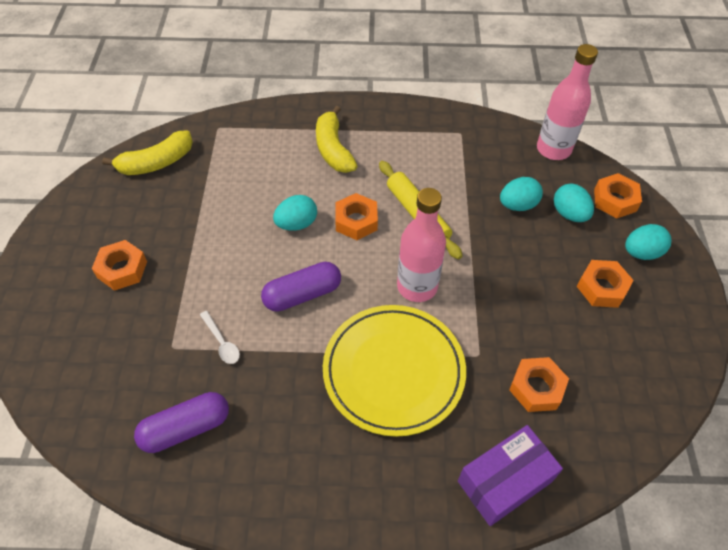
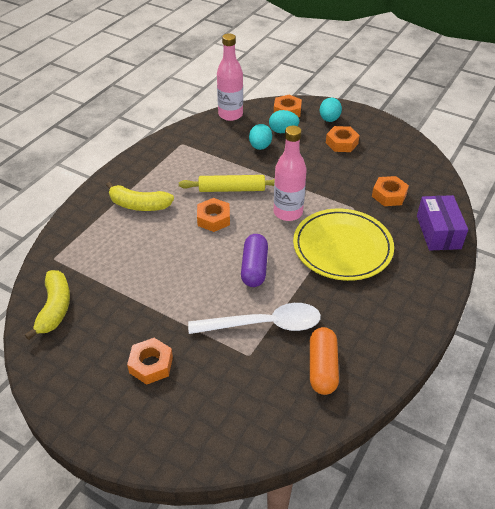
camera: 60 degrees left, 10 degrees down
purple capsule [134,392,229,453] -> orange capsule [310,327,339,395]
white spoon [200,311,240,364] -> white spoon [188,303,321,334], size x2.31
turquoise egg [273,195,317,231] -> none

